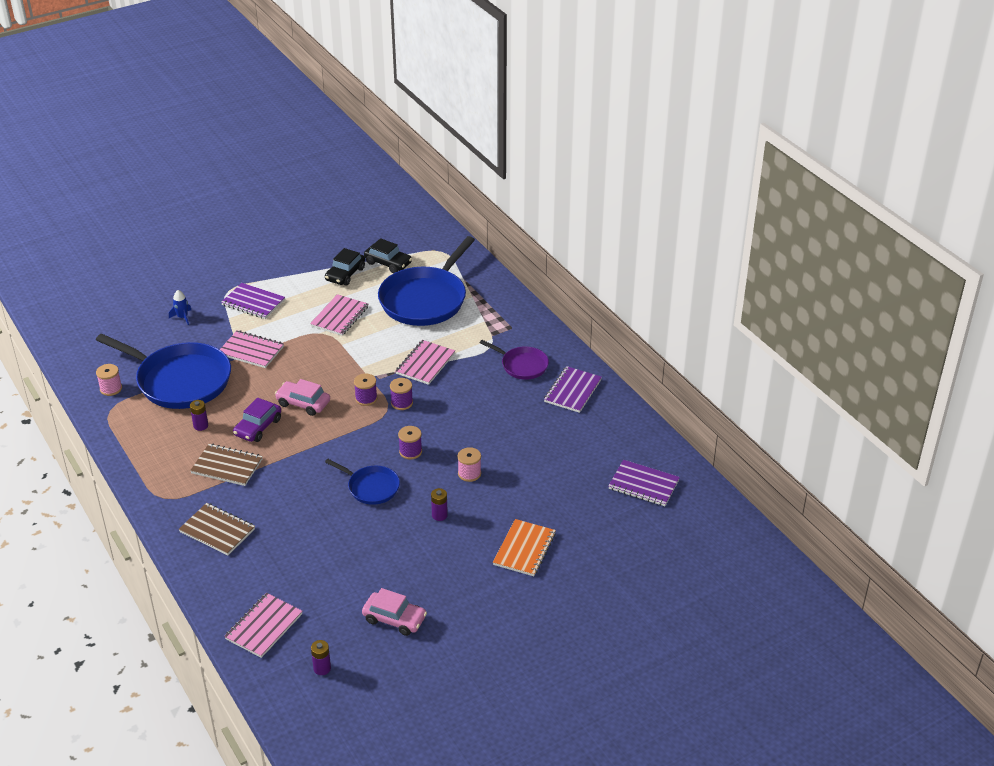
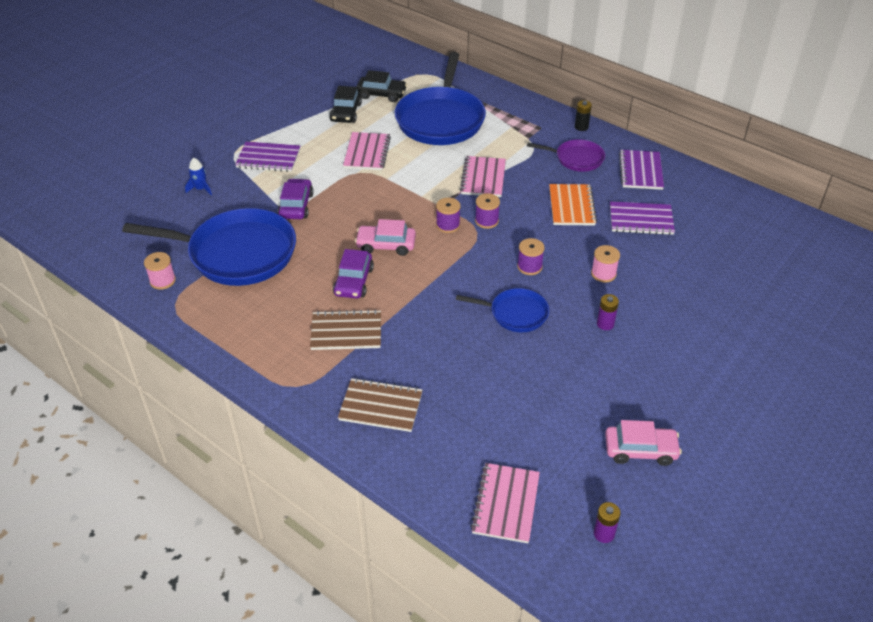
camera: 20 degrees left, 5 degrees up
purple battery [190,400,208,431] -> none
pink notebook [220,330,284,368] -> purple car [277,178,314,219]
orange notebook [493,519,556,576] -> orange notebook moved to [549,184,597,226]
purple notebook [608,460,680,506] -> purple notebook moved to [610,201,675,235]
none -> black battery [575,100,592,131]

